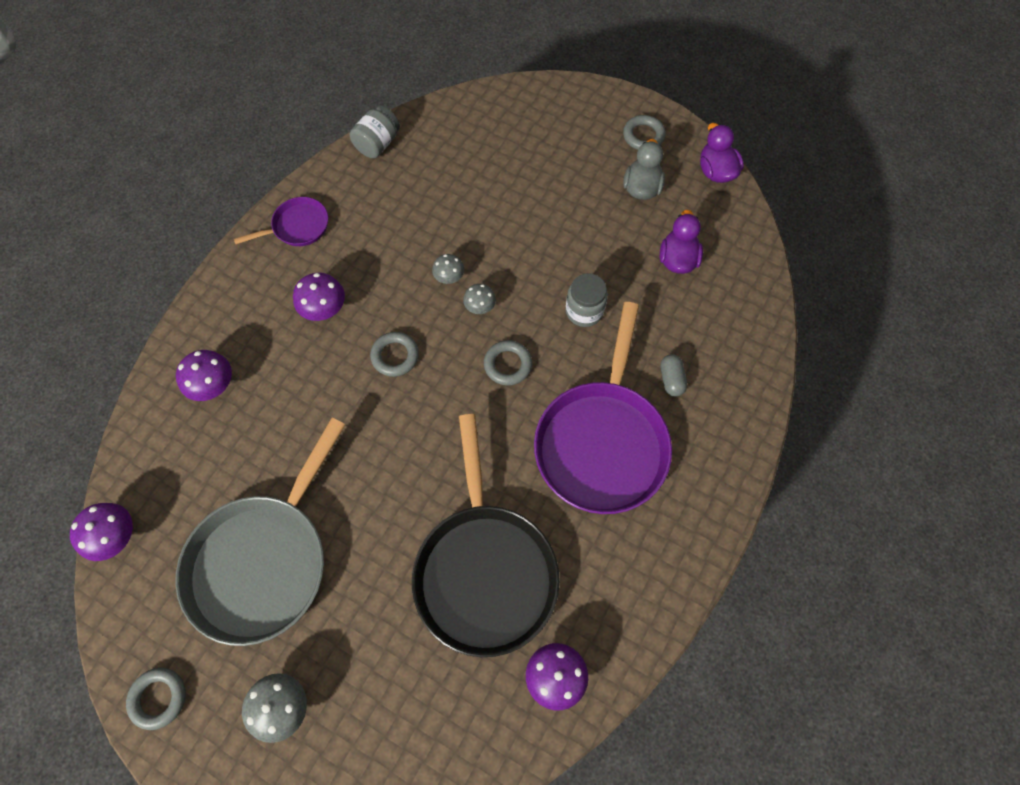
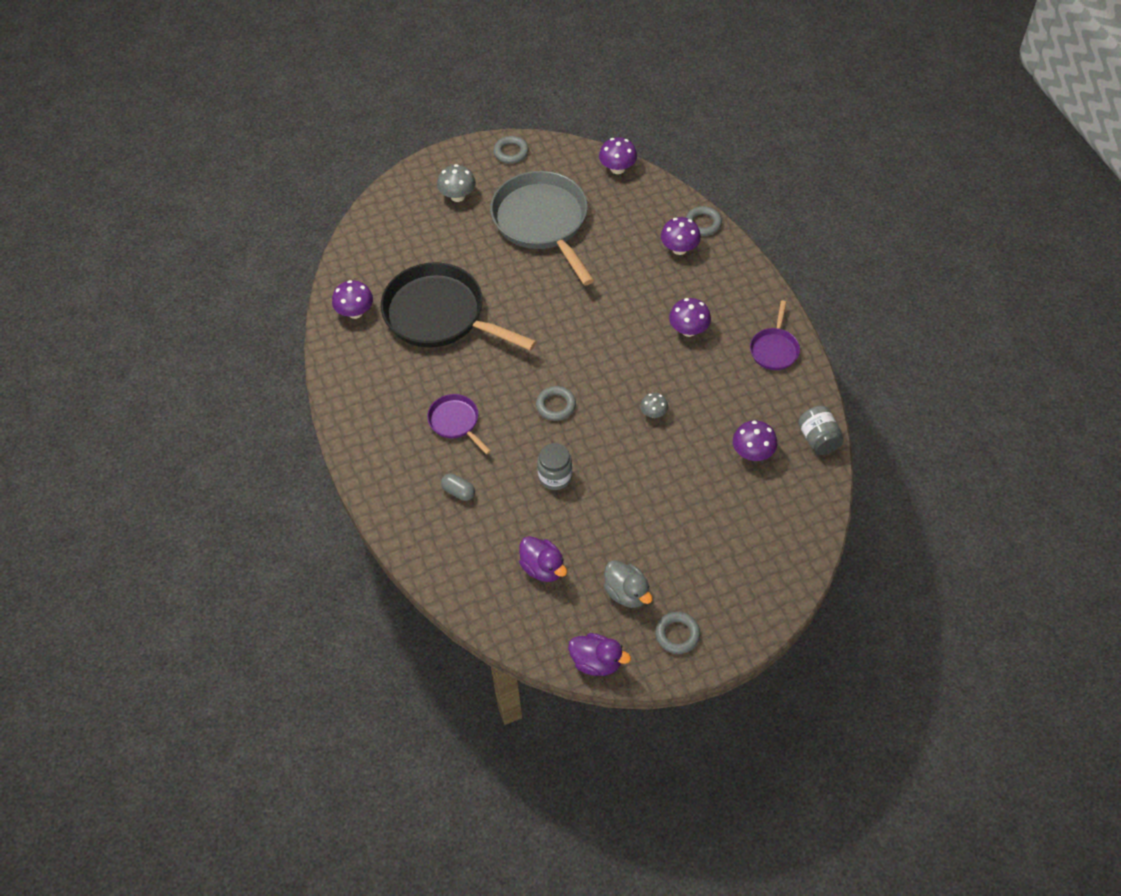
camera: 130 degrees right, 10 degrees down
grey ring [370,332,419,377] -> grey ring moved to [686,206,722,236]
grey mushroom [463,284,496,314] -> none
purple pan [534,302,672,514] -> purple pan [427,394,491,455], size x0.48
none -> purple mushroom [733,420,777,461]

